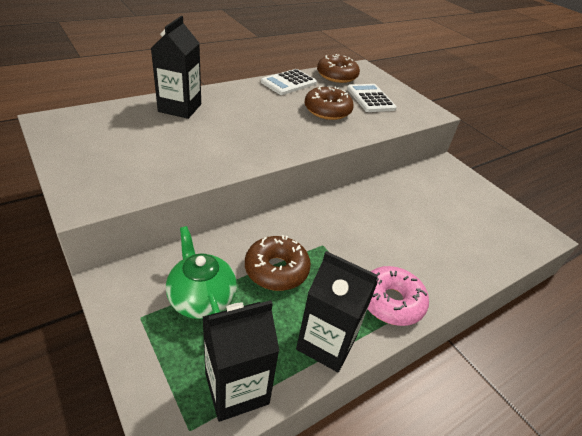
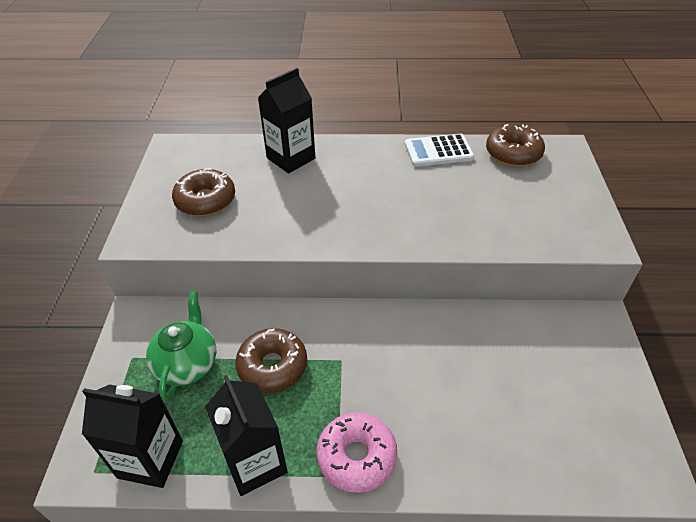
camera: 40 degrees right, 5 degrees up
brown donut [304,86,354,120] -> brown donut moved to [172,168,235,216]
white calculator [347,84,396,112] -> none

